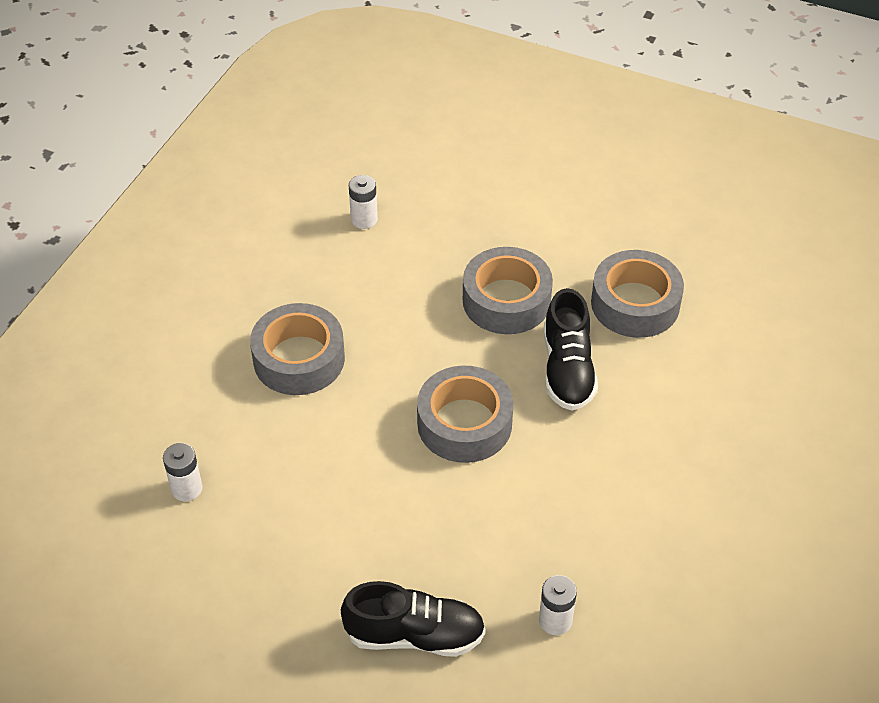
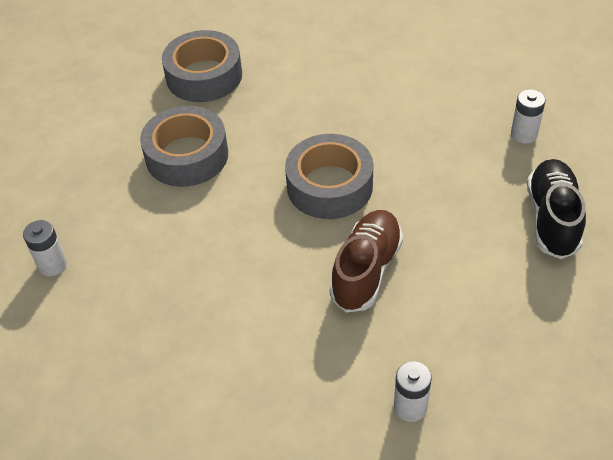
camera: 85 degrees left, 0 degrees up
grey tape [250,303,345,395] -> none
black shoe [544,288,598,411] -> none
none -> brown shoe [330,210,403,312]

